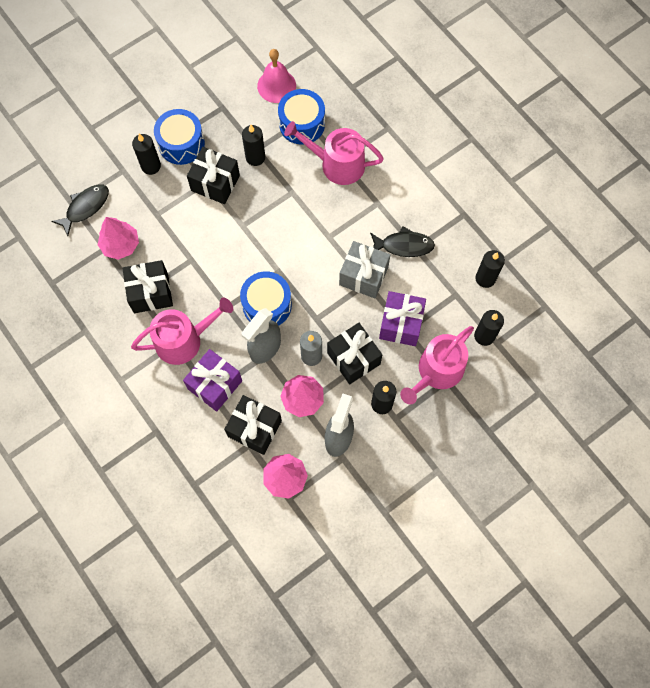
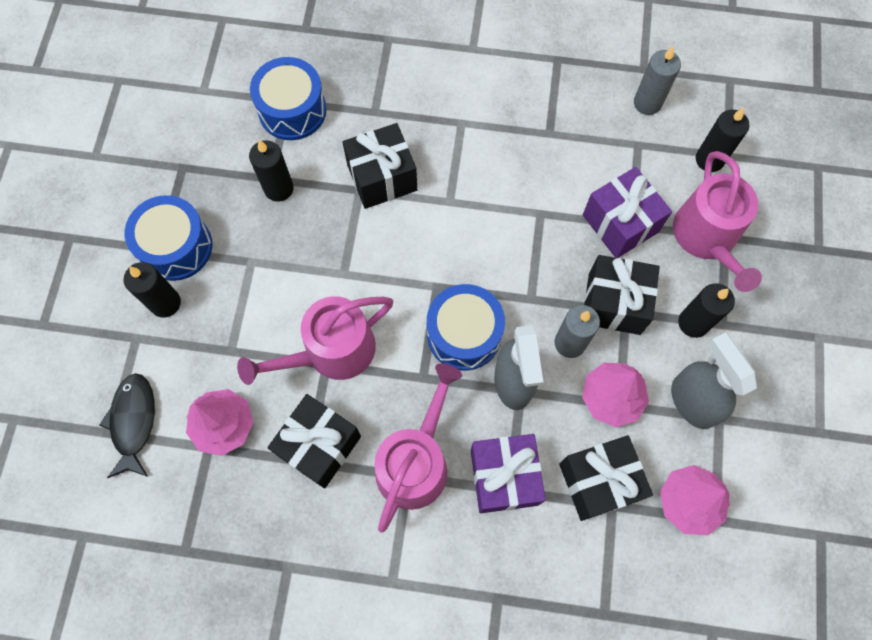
camera: 45 degrees left, 0 degrees up
black gift [187,147,240,204] -> black gift moved to [342,123,417,209]
pink bell [257,49,296,103] -> none
pink watering can [284,121,384,185] -> pink watering can moved to [237,296,393,385]
grey gift [339,241,390,298] -> none
black fish [370,226,435,257] -> none
black candle [476,250,505,288] -> grey candle [634,46,681,115]

